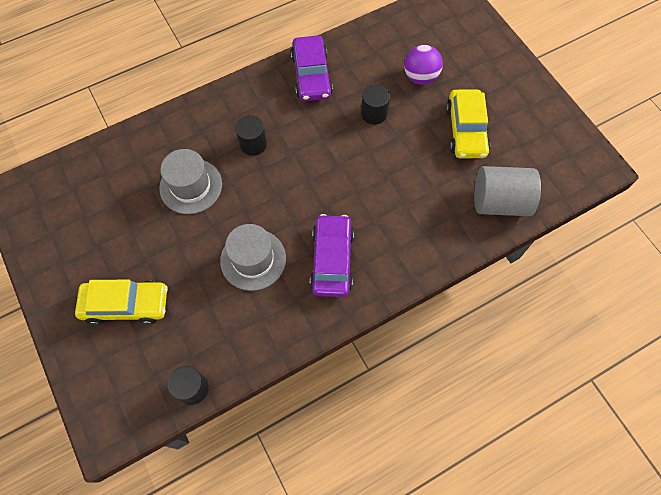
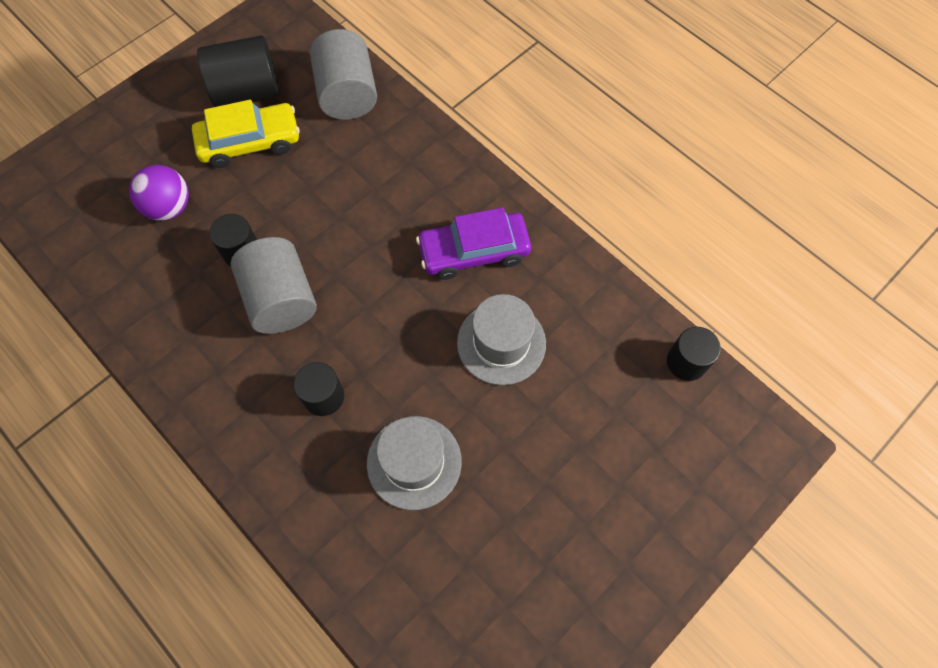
camera: 105 degrees left, 0 degrees up
yellow car [75,280,168,325] -> none
purple car [291,35,333,101] -> none
none -> black cylinder [197,35,279,107]
none -> grey cylinder [231,237,317,334]

